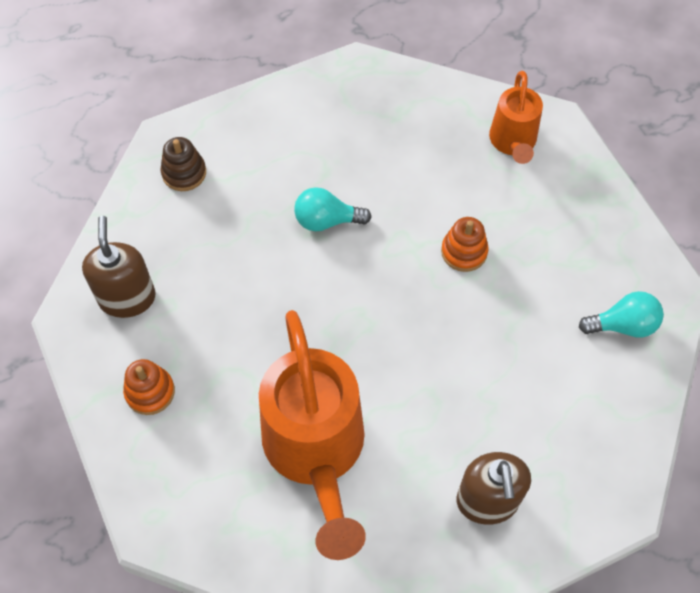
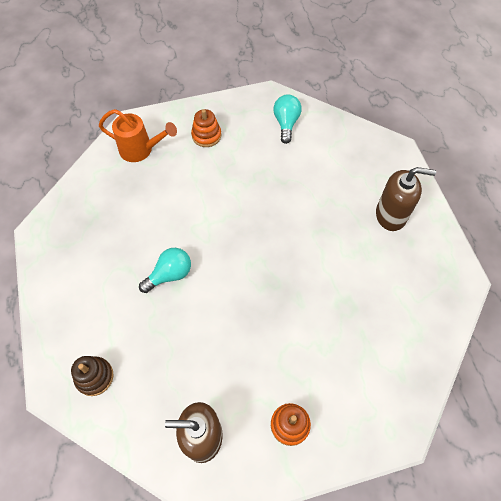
camera: 80 degrees left, 0 degrees up
orange watering can [259,310,366,560] -> none
turquoise light bulb [294,187,371,231] -> turquoise light bulb turned 135 degrees counterclockwise [139,248,191,293]
orange stacking toy [441,217,489,272] -> orange stacking toy moved to [191,109,221,147]

